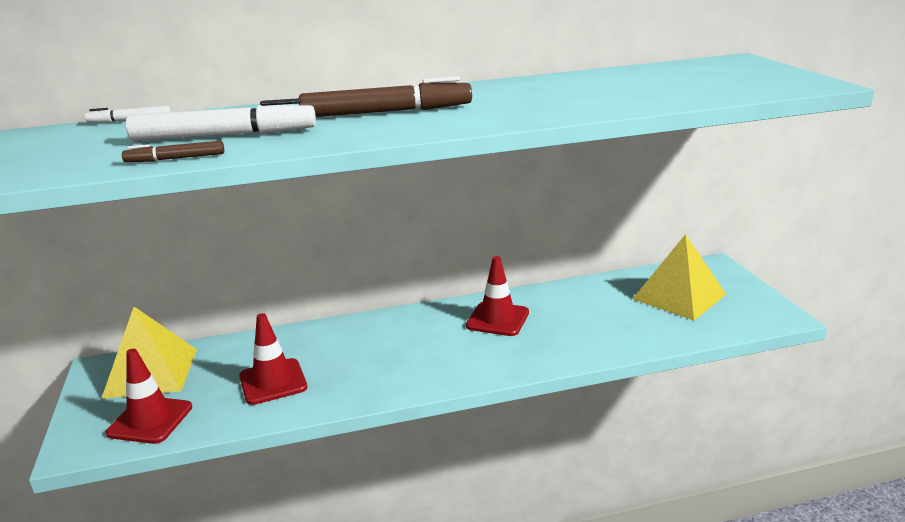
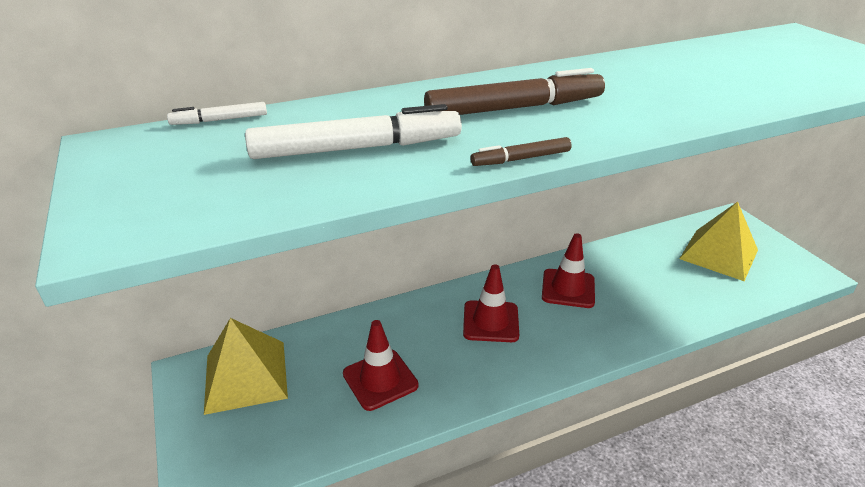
camera: 10 degrees left, 10 degrees up
red traffic cone [106,349,192,444] -> red traffic cone moved to [463,265,519,342]
brown marker [122,141,224,162] -> brown marker moved to [470,137,572,166]

